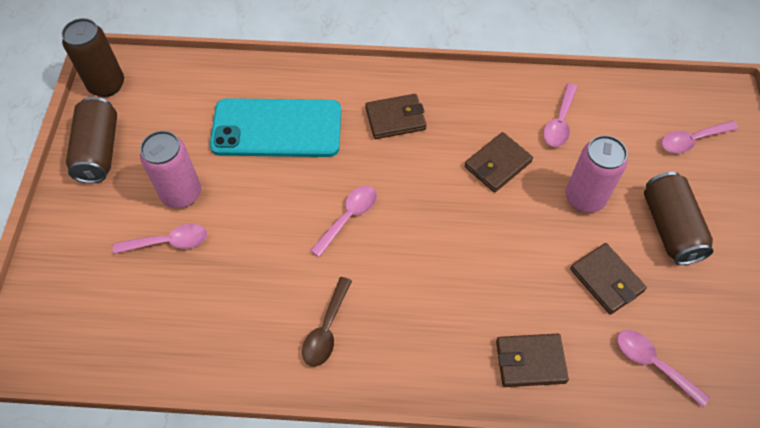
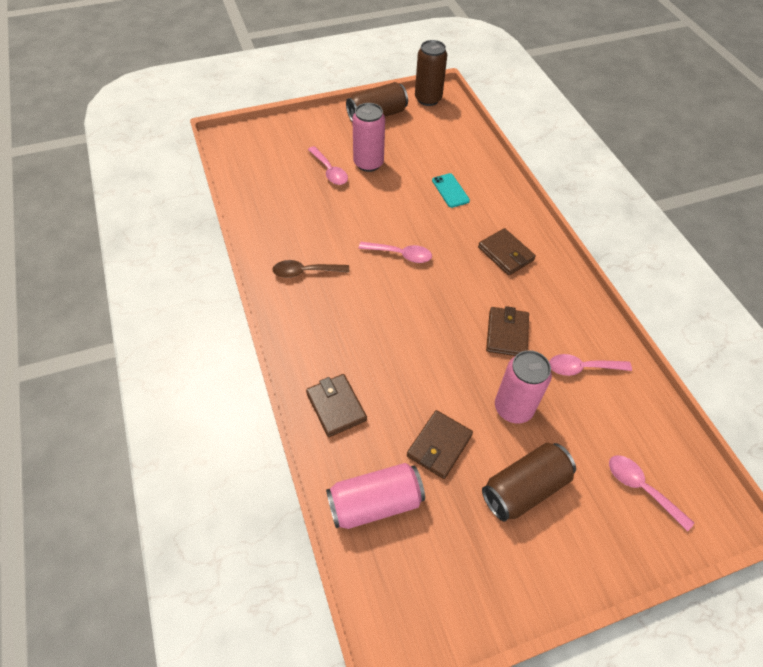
camera: 65 degrees right, 5 degrees down
turquoise phone [210,98,341,157] -> turquoise phone [432,173,470,208], size x0.44
brown wallet [464,132,533,193] -> brown wallet turned 75 degrees clockwise [486,306,529,356]
pink spoon [617,330,710,408] -> pink can [326,463,425,529]

